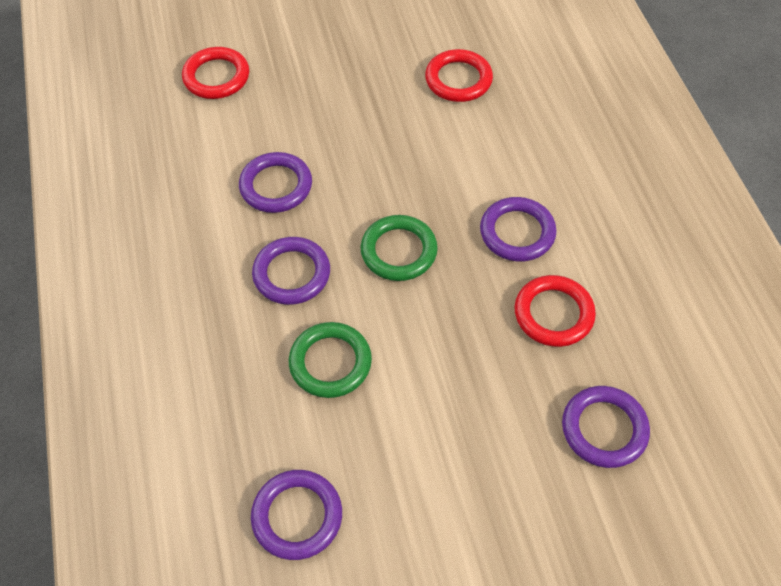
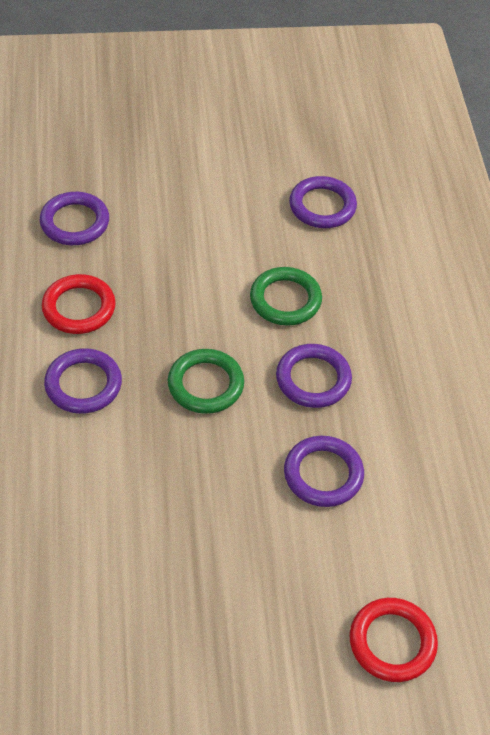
camera: 175 degrees left, 5 degrees down
red ring [425,49,493,102] -> none

